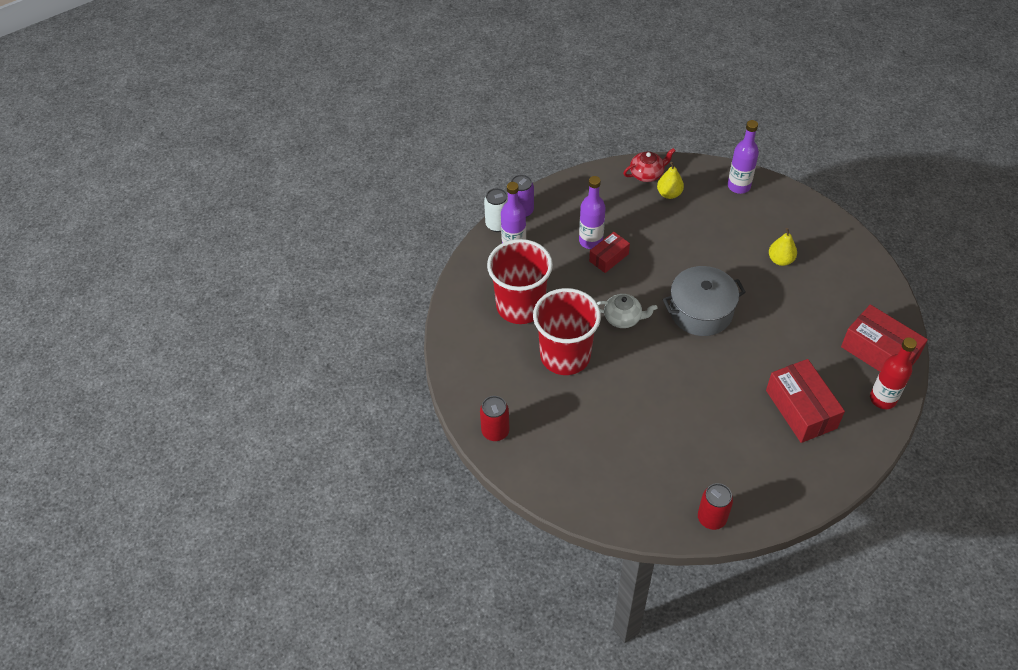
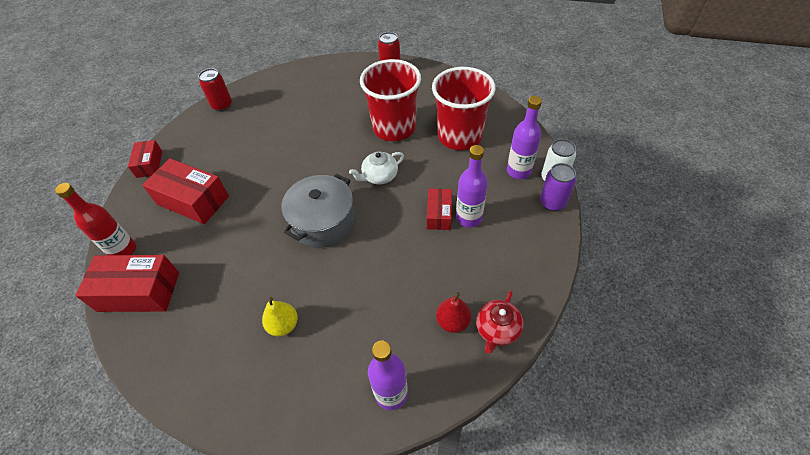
camera: 140 degrees right, 0 degrees up
yellow pear [657,162,684,199] -> red pear [436,292,471,333]
none -> red box [128,140,162,178]

